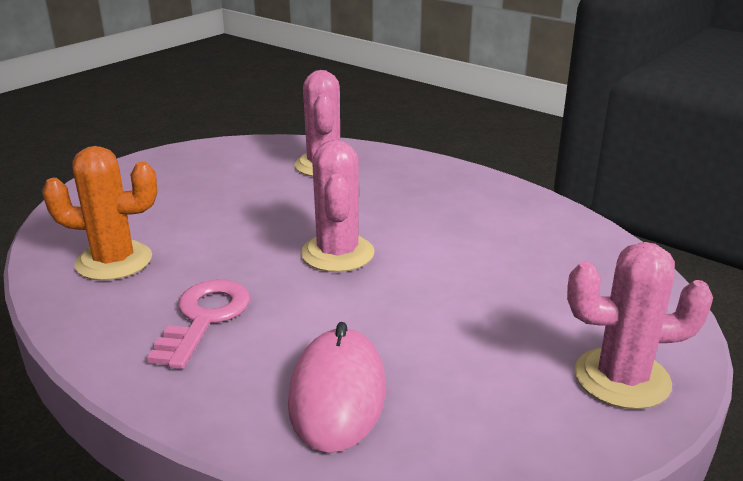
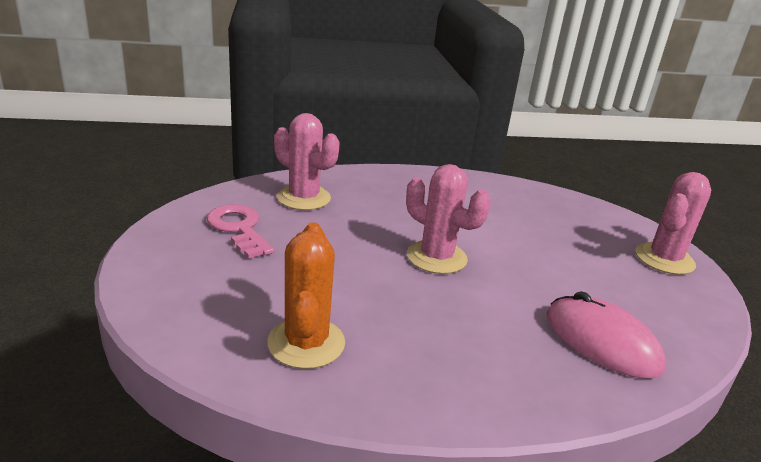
camera: 50 degrees left, 0 degrees up
orange cactus [42,146,157,281] -> orange cactus turned 45 degrees counterclockwise [267,222,345,369]
pink key [147,280,250,369] -> pink key moved to [207,204,274,259]

